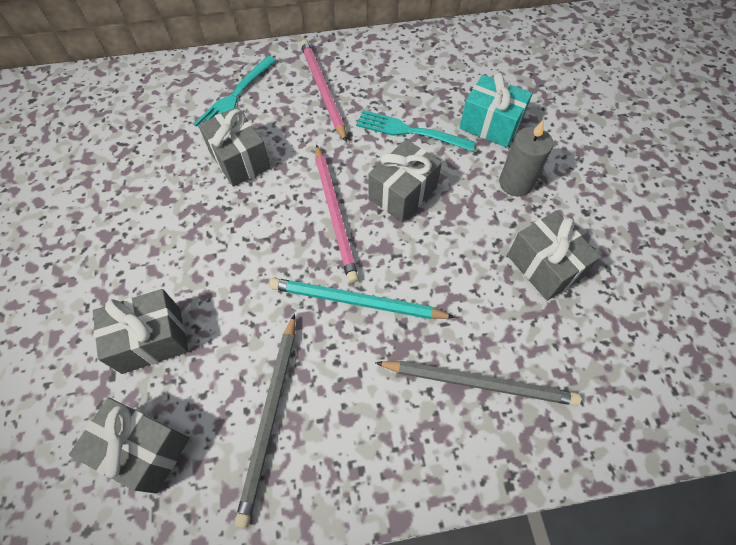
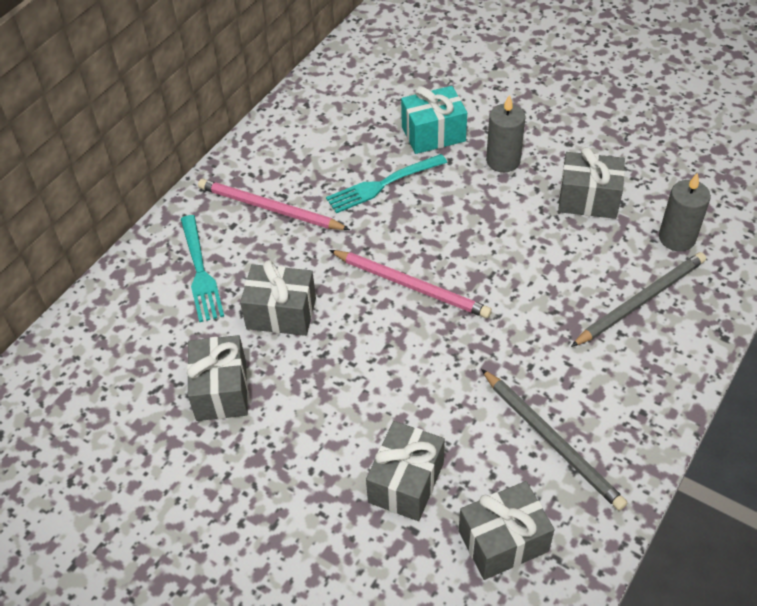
camera: 45 degrees left, 10 degrees down
turquoise pencil [270,278,455,319] -> none
grey gift [369,139,442,222] -> grey gift moved to [187,335,248,421]
none -> grey candle [659,173,711,251]

